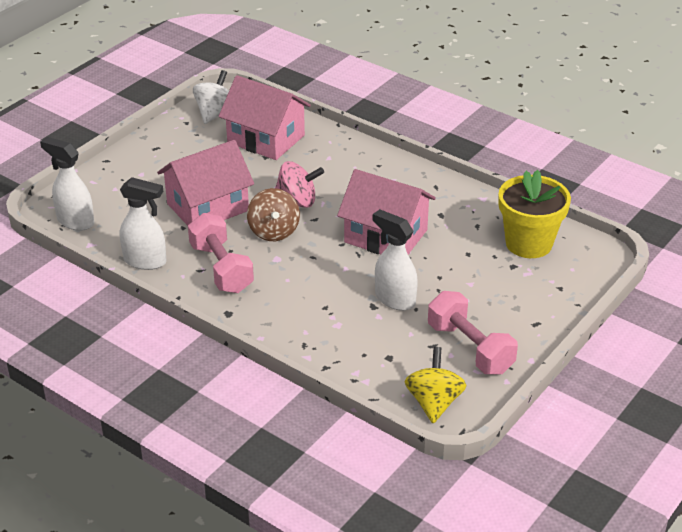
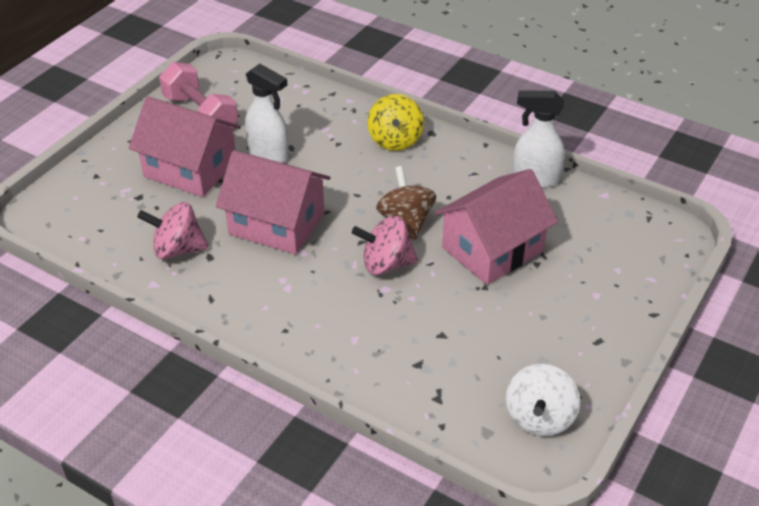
camera: 175 degrees right, 5 degrees up
white spray bottle [40,137,94,231] -> none
pink dumbbell [188,213,254,293] -> none
pink house [219,75,311,160] -> pink house moved to [129,96,241,197]
yellow spinning top [404,347,467,423] -> yellow spinning top moved to [367,94,424,151]
yellow flower pot [499,170,571,258] -> none
none -> pink spinning top [137,202,209,259]

